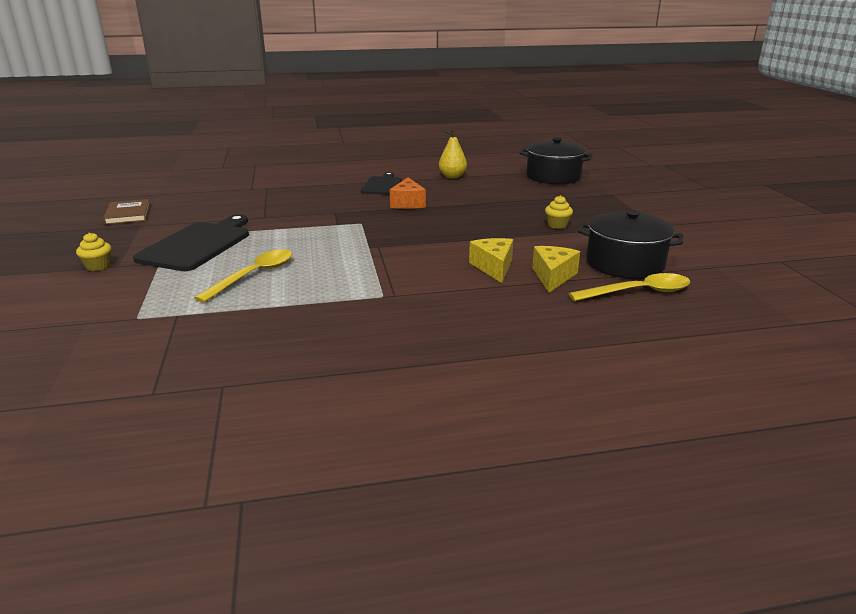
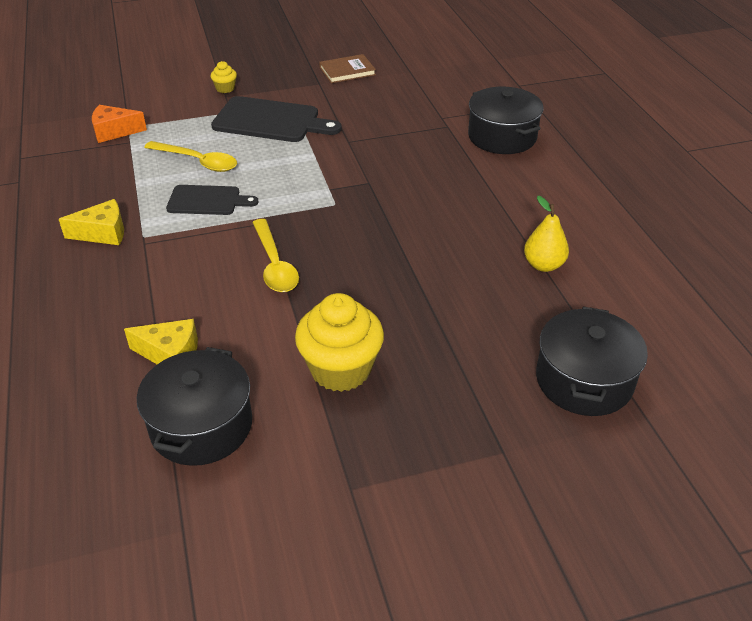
camera: 85 degrees right, 15 degrees up
black cutting board [361,172,402,195] -> black cutting board moved to [166,185,259,215]
orange cheese [390,177,426,209] -> orange cheese moved to [92,105,147,143]
yellow cheese [469,238,513,283] -> yellow cheese moved to [59,199,124,245]
yellow cupcake [545,195,573,229] -> yellow cupcake [295,293,384,392], size x2.18
yellow spoon [569,273,690,301] -> yellow spoon moved to [252,219,299,292]
none -> black pot [468,87,544,154]

